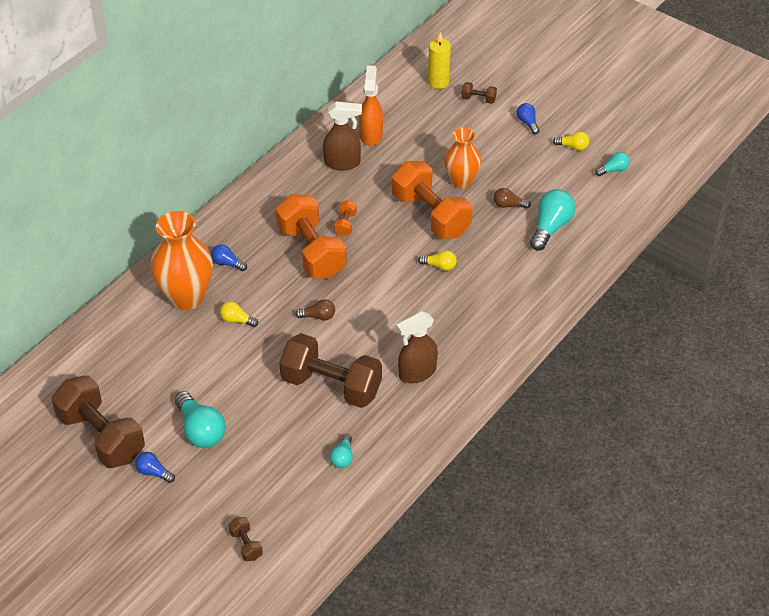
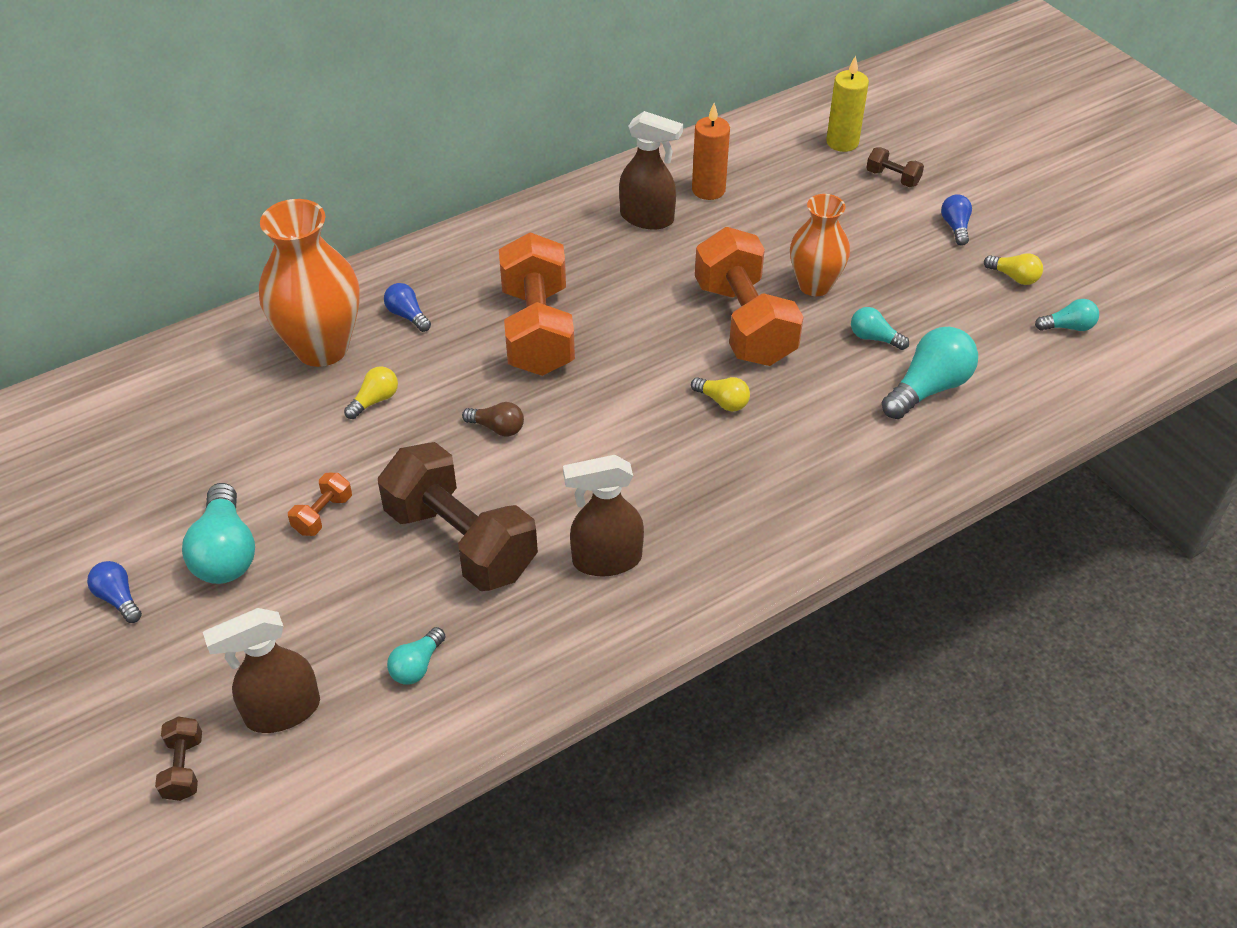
camera: 20 degrees right, 0 degrees up
brown dumbbell [52,375,145,468] -> none
yellow light bulb [220,301,258,327] -> yellow light bulb turned 90 degrees clockwise [344,366,398,419]
orange dumbbell [334,200,357,236] -> orange dumbbell moved to [288,473,352,536]
orange spray bottle [359,65,383,146] -> orange candle [692,103,730,200]
brown light bulb [494,188,531,209] -> turquoise light bulb [851,307,909,350]
none -> brown spray bottle [203,608,320,733]

